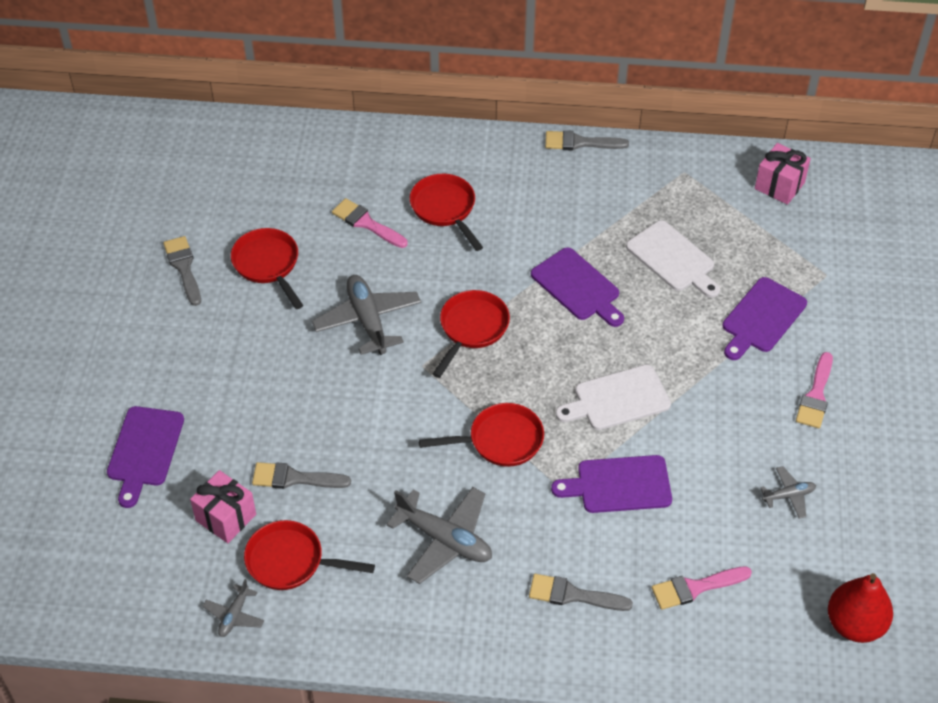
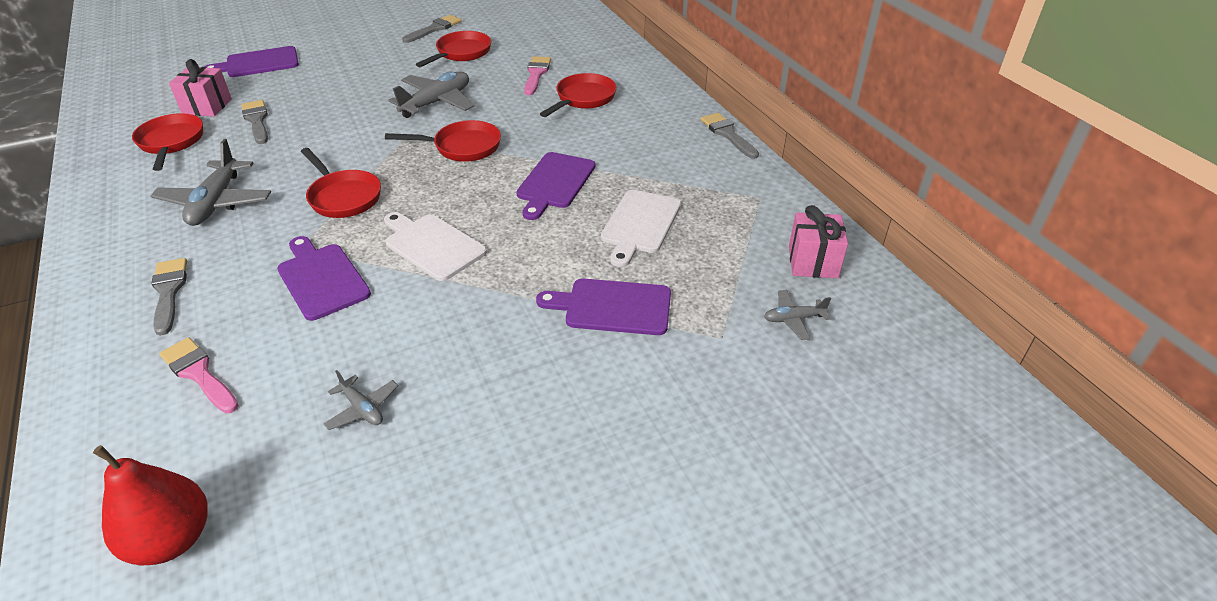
camera: 60 degrees right, 10 degrees down
grey plane [202,579,264,637] -> grey plane moved to [764,290,831,340]
pink brush [796,352,833,428] -> none

